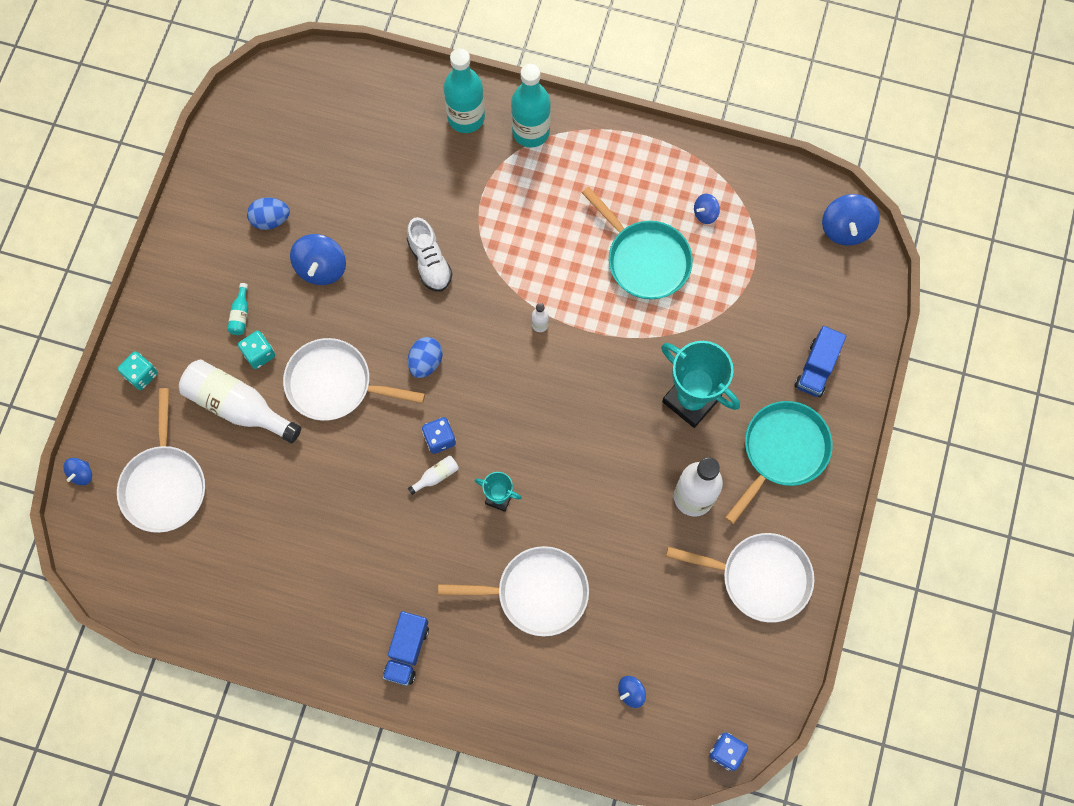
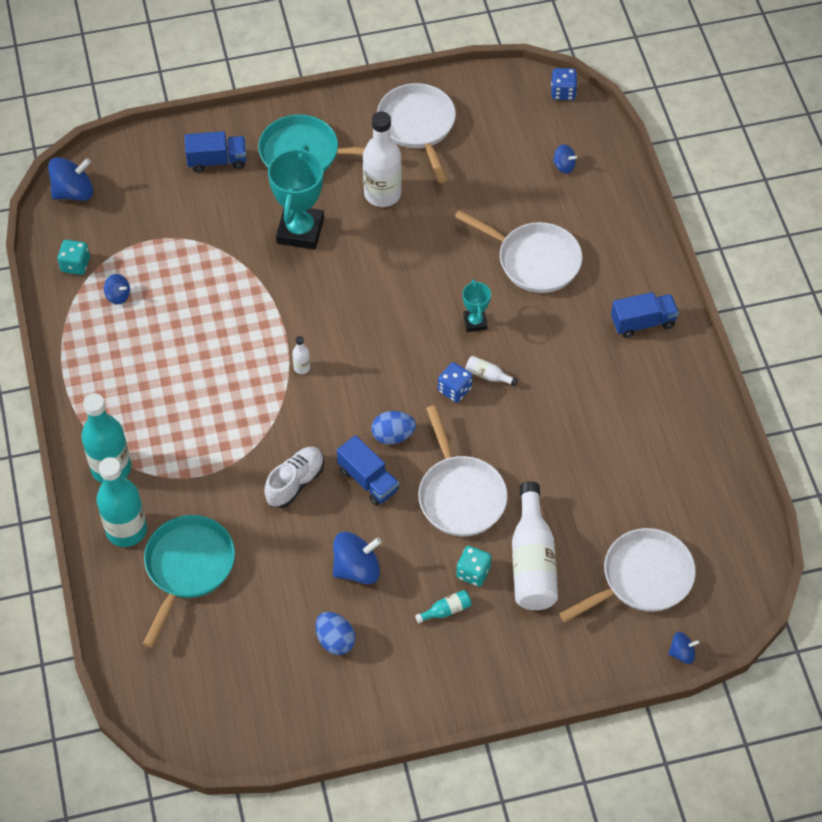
camera: 120 degrees left, 15 degrees down
turquoise dice [118,351,158,390] -> turquoise dice moved to [57,240,90,275]
white pan [438,546,589,636] -> white pan turned 150 degrees clockwise [455,210,582,293]
turquoise pan [582,187,693,300] -> turquoise pan moved to [143,515,235,648]
none -> blue truck [337,435,399,506]

